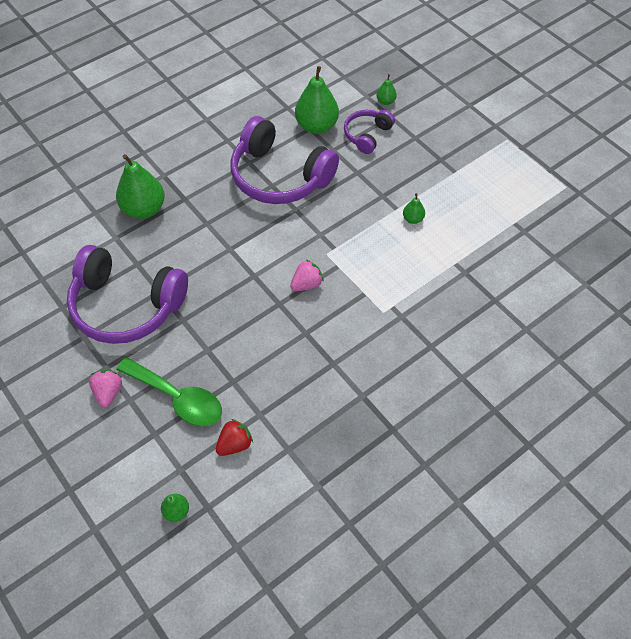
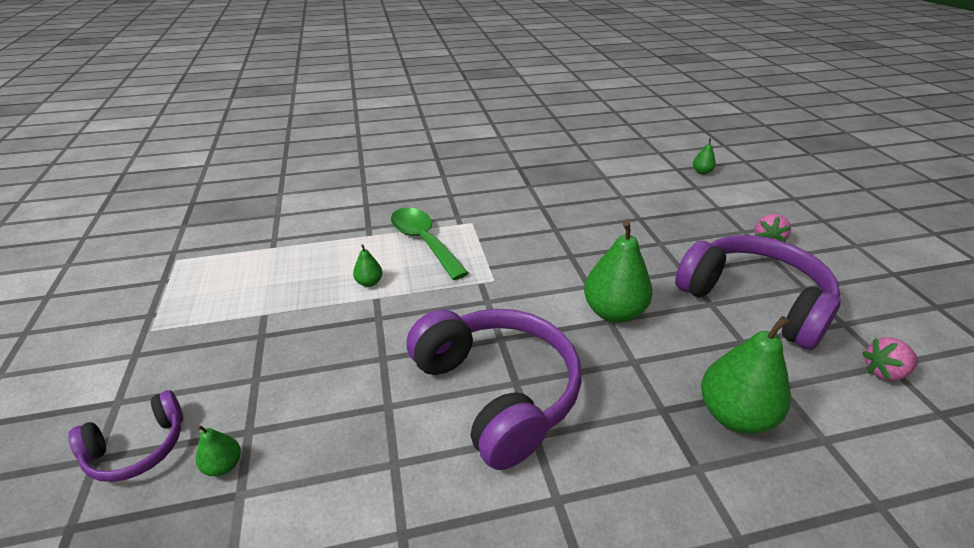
camera: 155 degrees left, 20 degrees down
green spoon [116,357,222,426] -> green spoon moved to [391,208,468,280]
red strawberry [216,419,253,456] -> none
pink strawberry [290,260,324,291] -> pink strawberry moved to [862,337,918,381]
green pear [295,66,339,134] -> green pear moved to [584,221,652,323]
purple headphones [344,110,395,154] -> purple headphones moved to [69,390,183,482]

